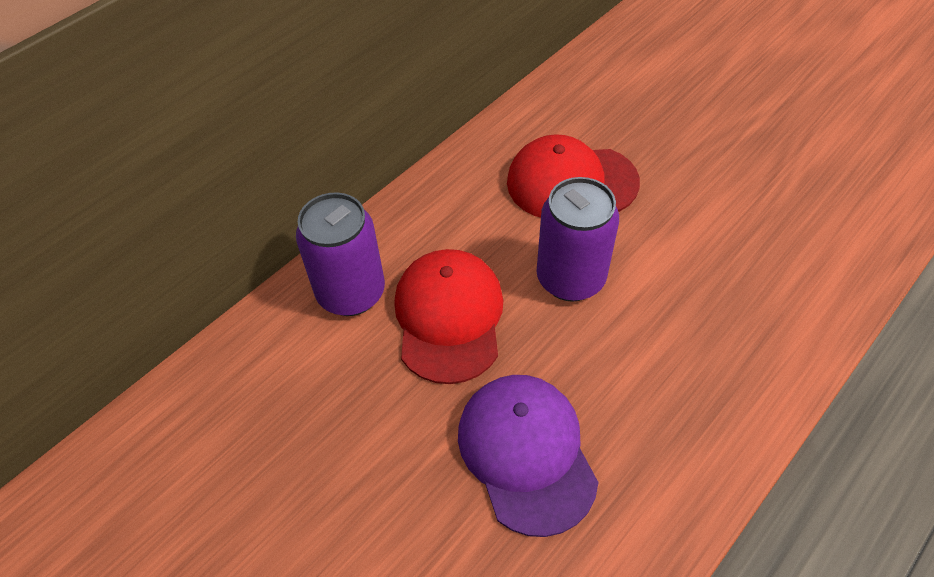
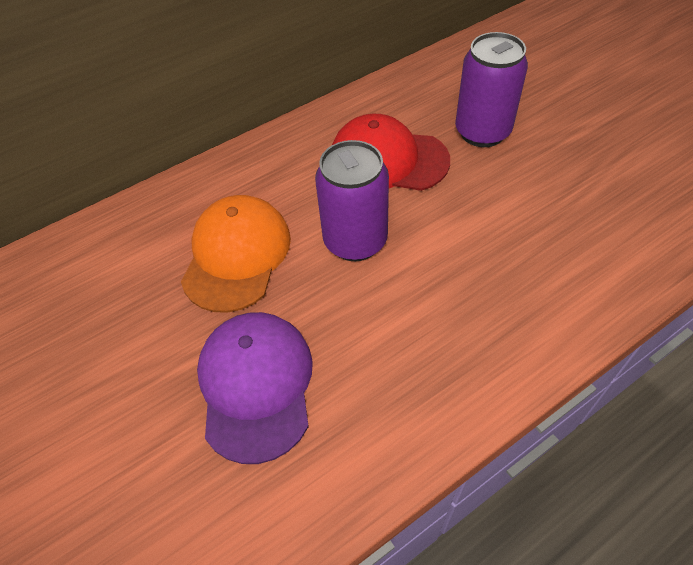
camera: 15 degrees right, 0 degrees up
purple can [296,192,385,316] -> purple can moved to [455,32,528,147]
red cap [394,249,504,384] -> orange cap [181,195,291,313]

